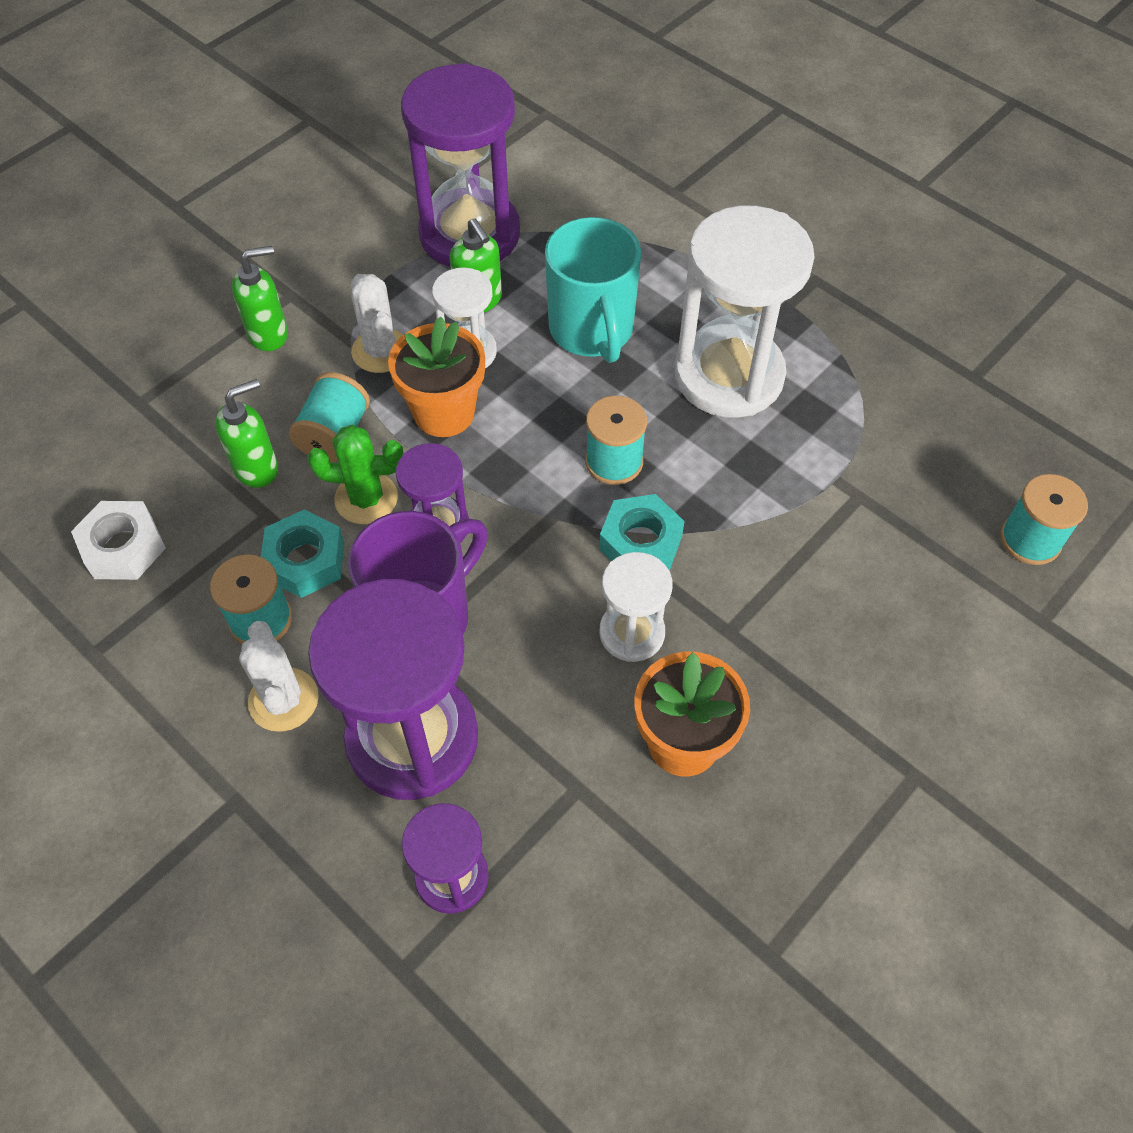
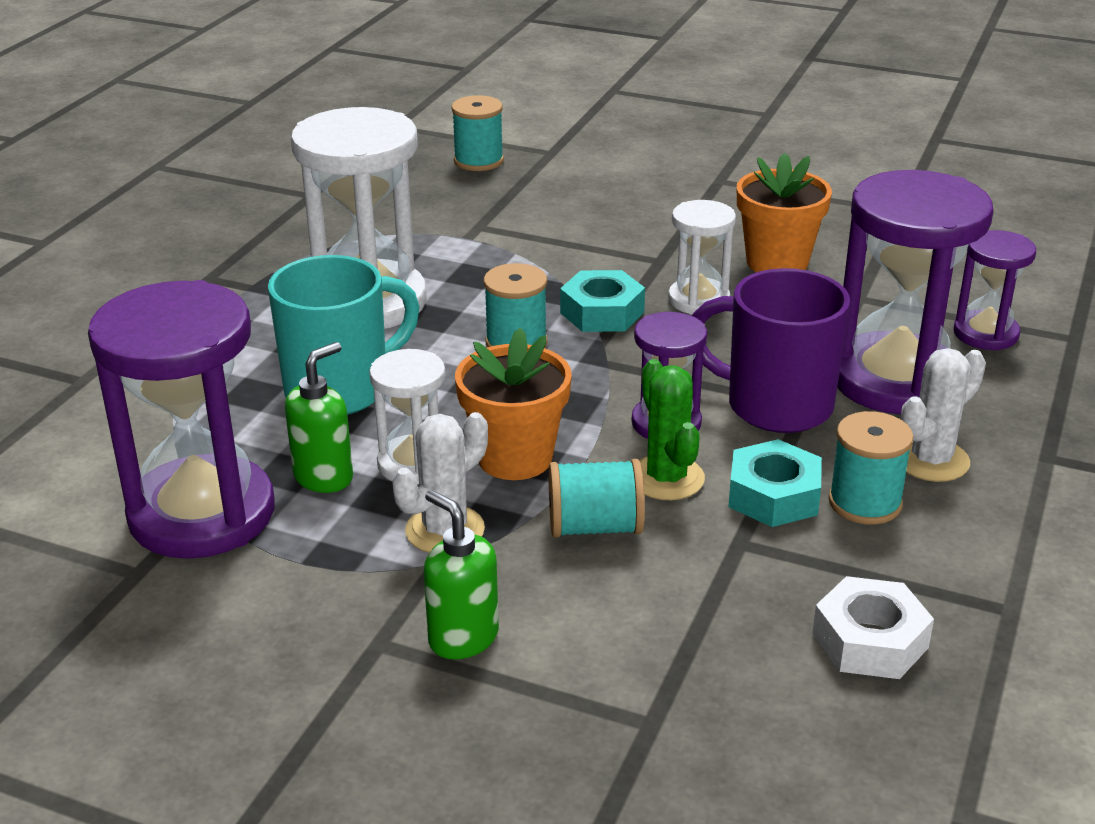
camera: 110 degrees left, 25 degrees down
green soap dispenser [215,379,278,488] -> none

